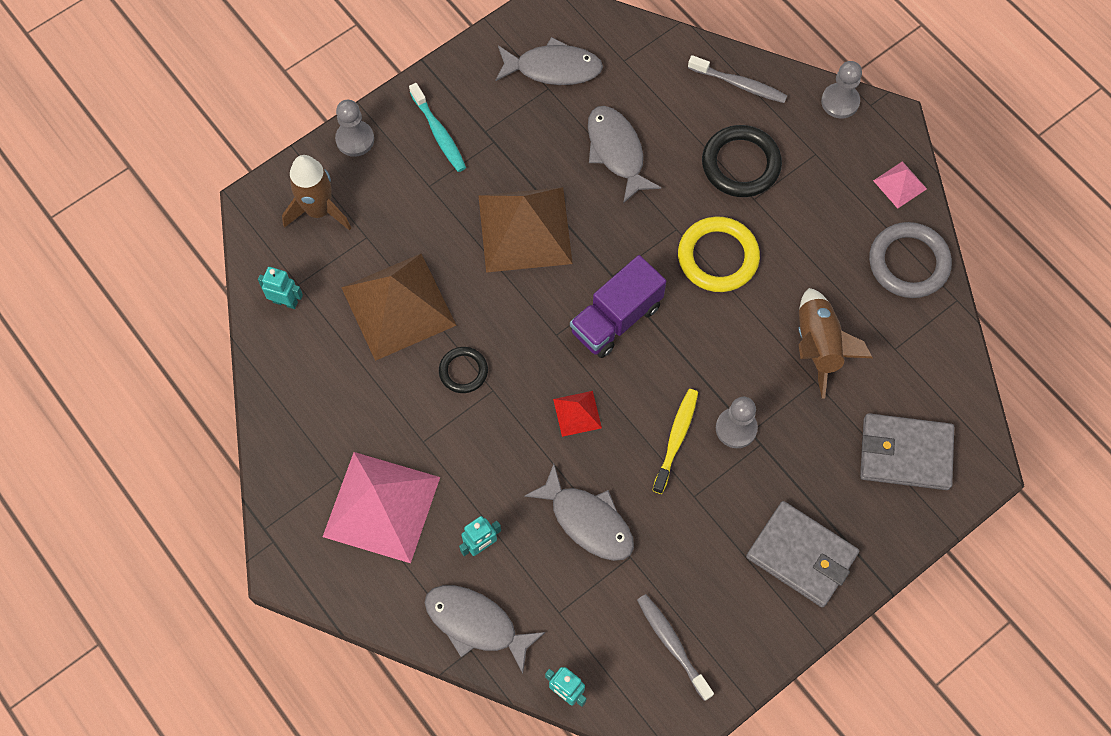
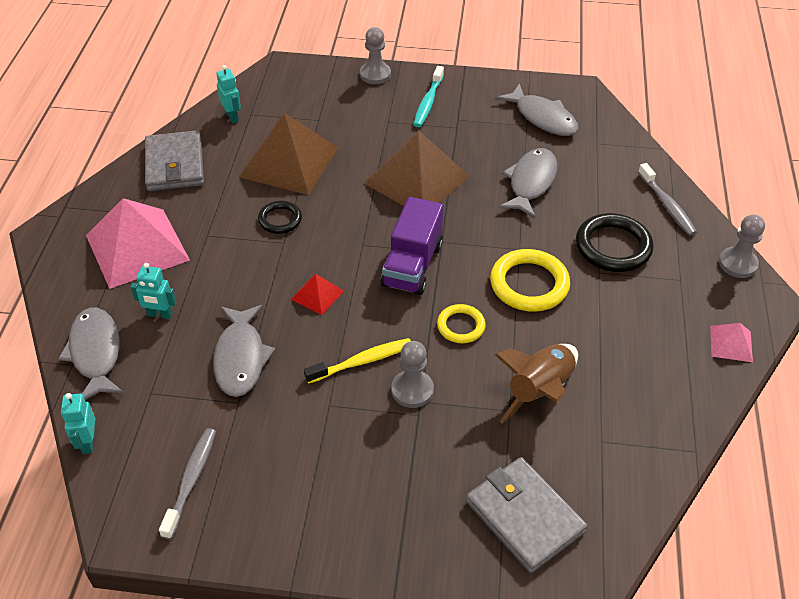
camera: 45 degrees right, 20 degrees down
brown rocket [282,155,351,231] -> none
purple truck [570,255,666,358] -> purple truck turned 75 degrees counterclockwise [381,197,444,295]
grey wallet [746,501,859,607] -> grey wallet moved to [145,130,204,191]
grey ring [869,222,952,298] -> none
none -> yellow ring [437,304,485,343]

